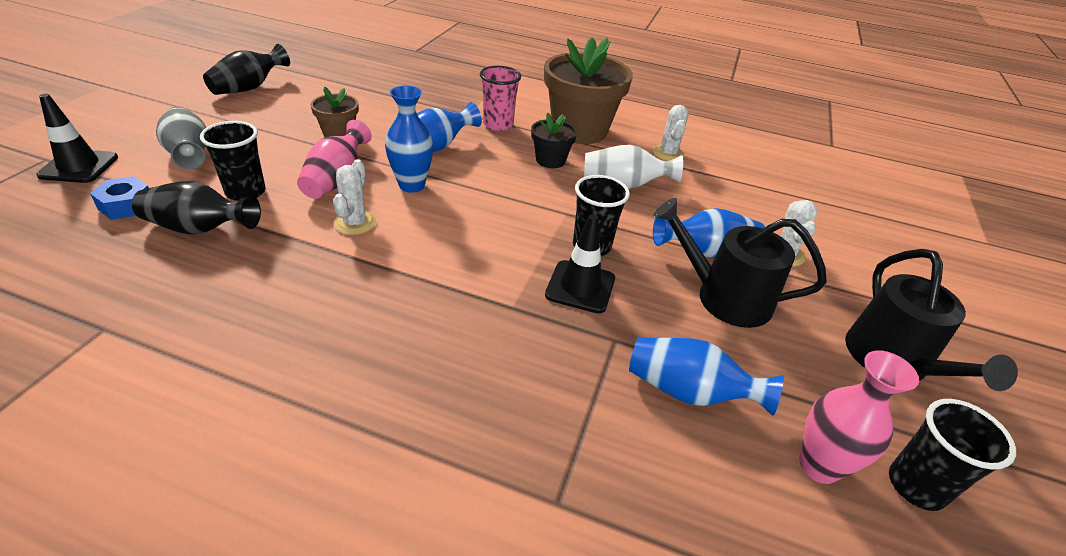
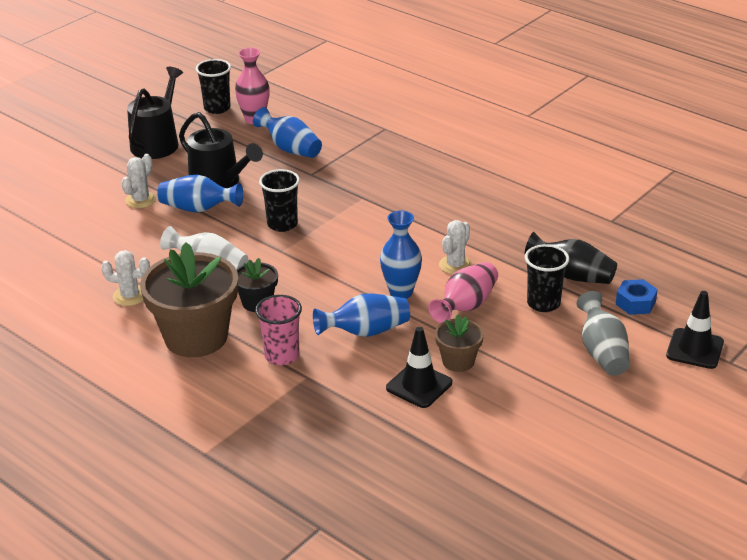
camera: 155 degrees left, 5 degrees down
black vase [203,44,290,95] -> none
black traffic cone [545,214,615,314] -> black traffic cone moved to [386,327,452,408]
white cactus [652,105,689,161] -> white cactus turned 75 degrees clockwise [101,250,150,306]

